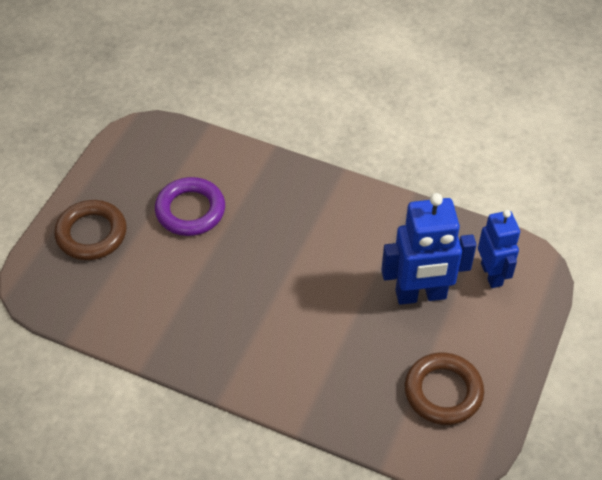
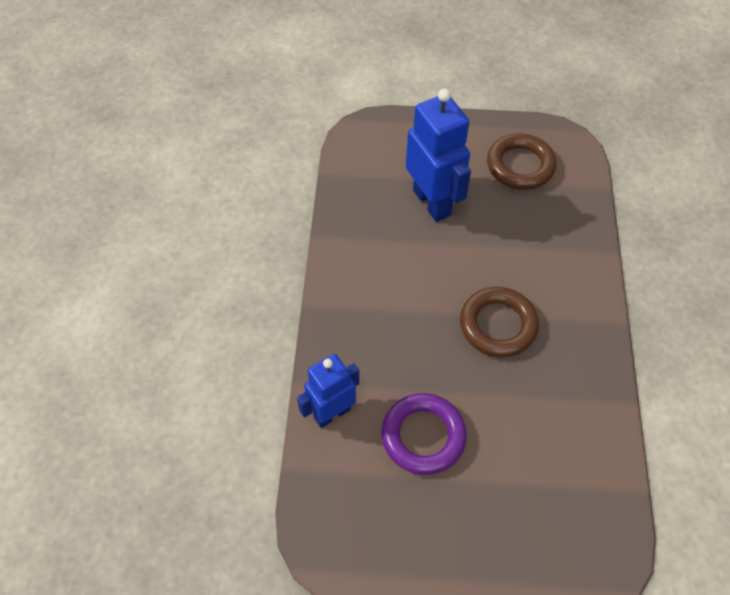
camera: 110 degrees left, 5 degrees up
brown ring [54,200,127,260] -> brown ring moved to [460,287,539,357]
blue robot [478,210,520,288] -> blue robot moved to [297,354,359,428]

